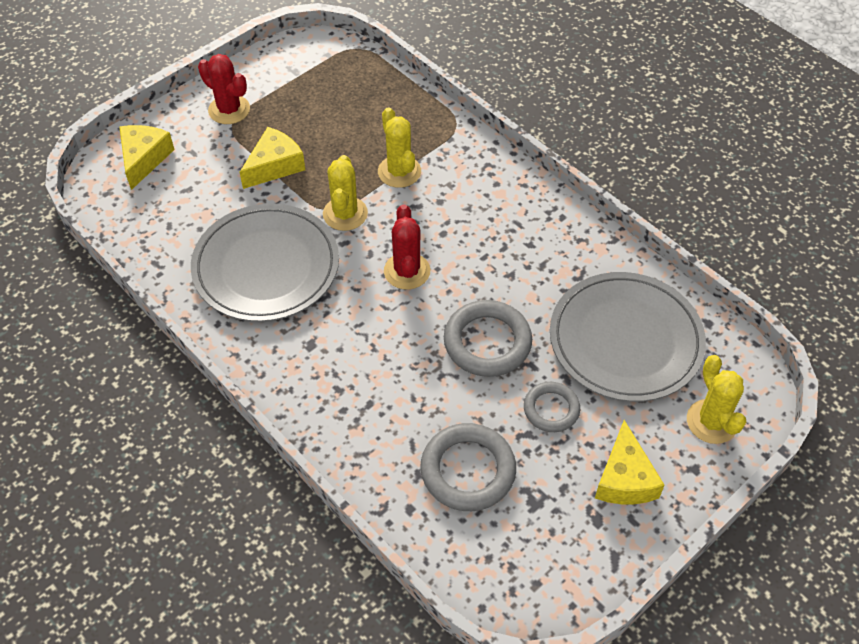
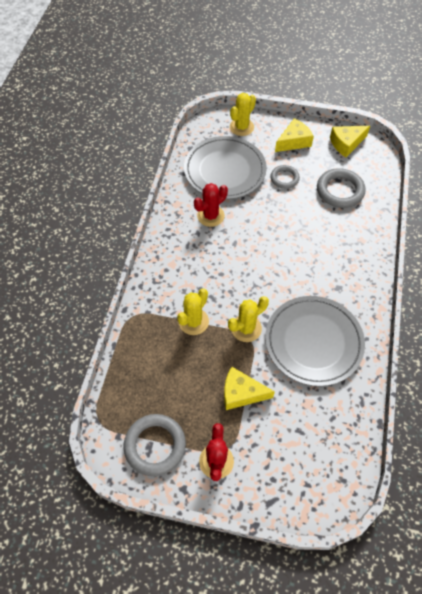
camera: 125 degrees left, 5 degrees up
yellow cheese [119,125,175,190] -> yellow cheese moved to [330,126,370,157]
red cactus [384,204,430,290] -> red cactus moved to [194,183,228,227]
grey ring [444,300,532,377] -> grey ring moved to [124,414,186,476]

